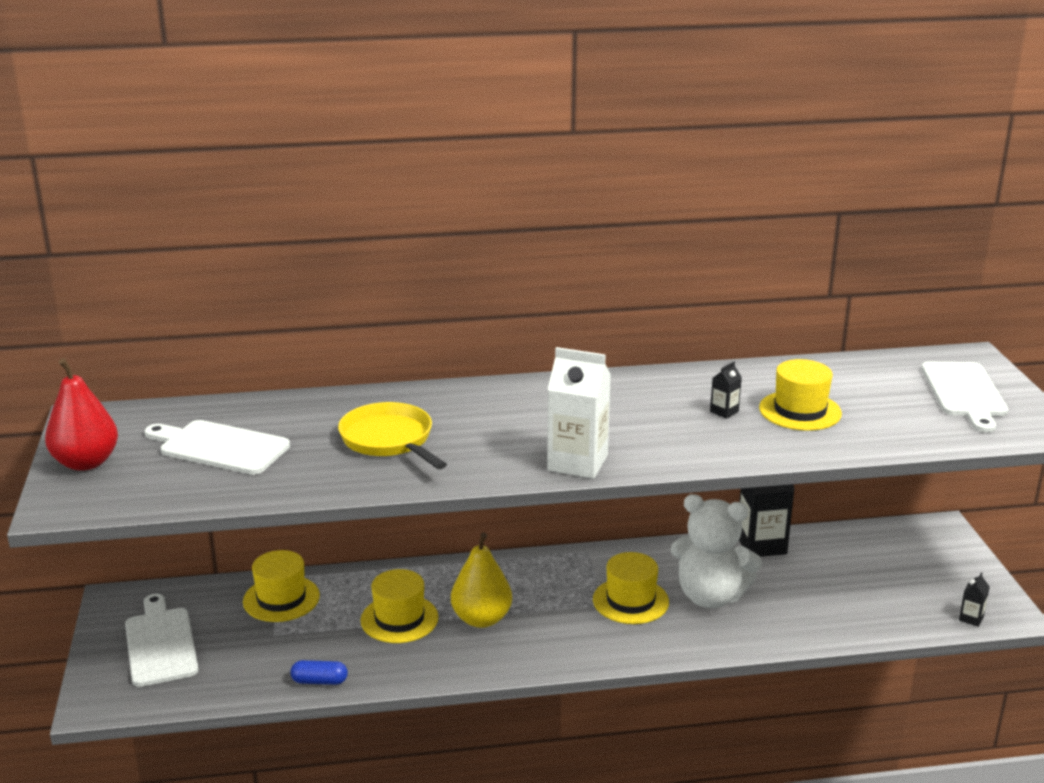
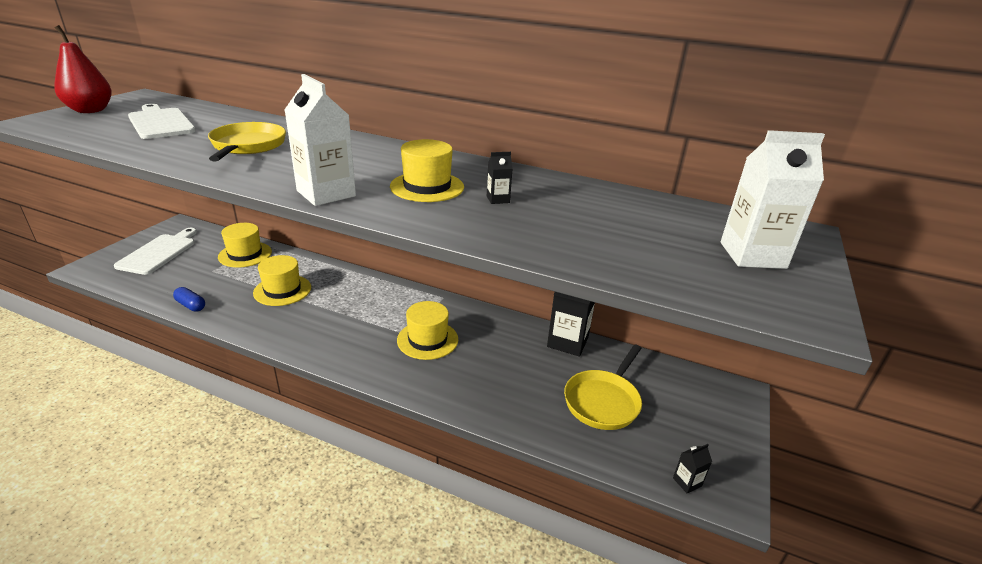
camera: 30 degrees right, 5 degrees up
yellow pear [451,532,512,628] -> none
white teddy bear [671,494,762,608] -> none
yellow hat [759,359,842,431] -> yellow hat moved to [390,139,464,202]
white cutting board [921,361,1008,432] -> white carton [721,130,825,269]
none -> yellow pan [564,344,642,430]

